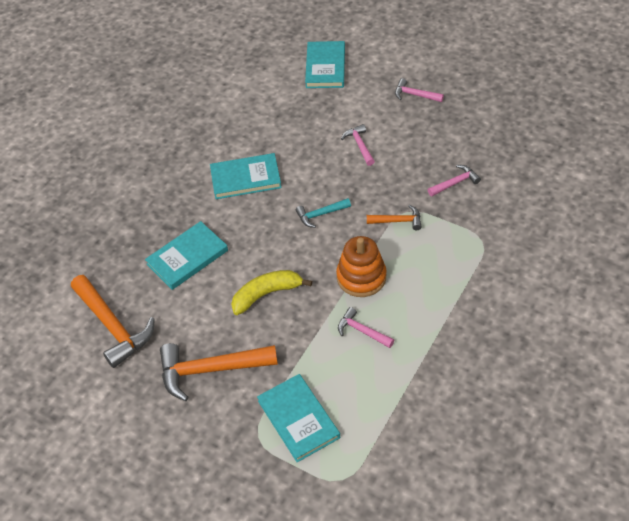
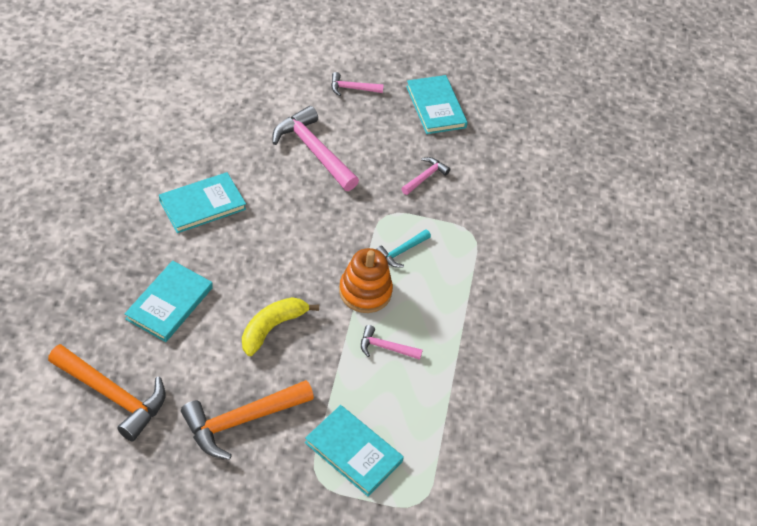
camera: 30 degrees left, 0 degrees up
turquoise hammer [296,198,351,228] -> turquoise hammer moved to [376,229,431,268]
turquoise book [305,41,345,88] -> turquoise book moved to [406,75,468,134]
pink hammer [341,124,375,166] -> pink hammer [272,106,359,191], size x1.93
orange hammer [367,205,422,230] -> none

